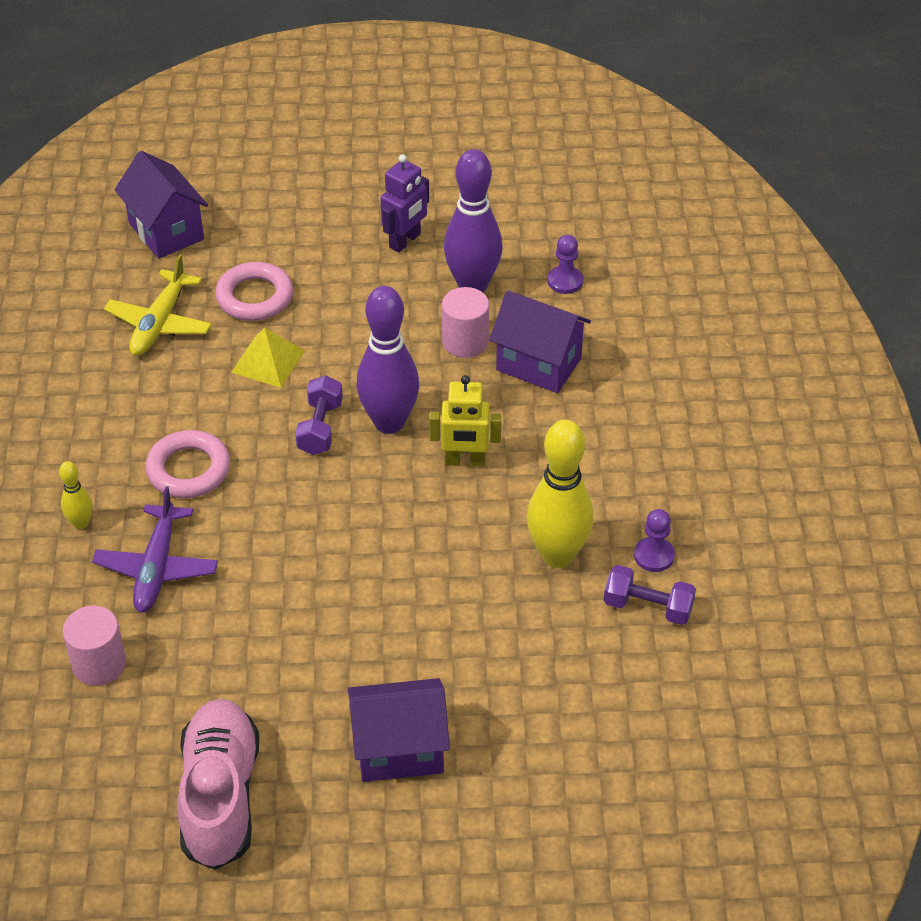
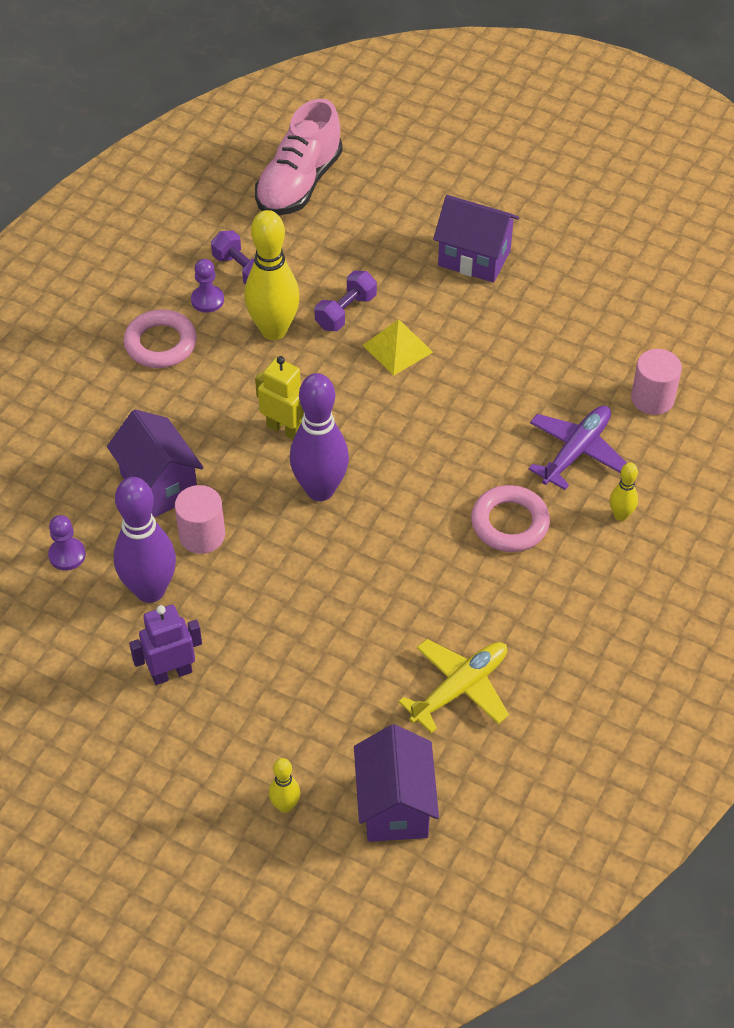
camera: 150 degrees left, 5 degrees up
pink shoe [177,699,259,870] -> pink shoe moved to [255,99,342,215]
pink ring [215,262,293,321] -> pink ring moved to [124,309,197,368]
yellow pyramid [231,328,305,388] -> yellow pyramid moved to [363,319,433,376]
purple dumbbell [295,375,343,455] -> purple dumbbell moved to [314,271,377,331]
none -> yellow bowling pin [269,758,300,813]

